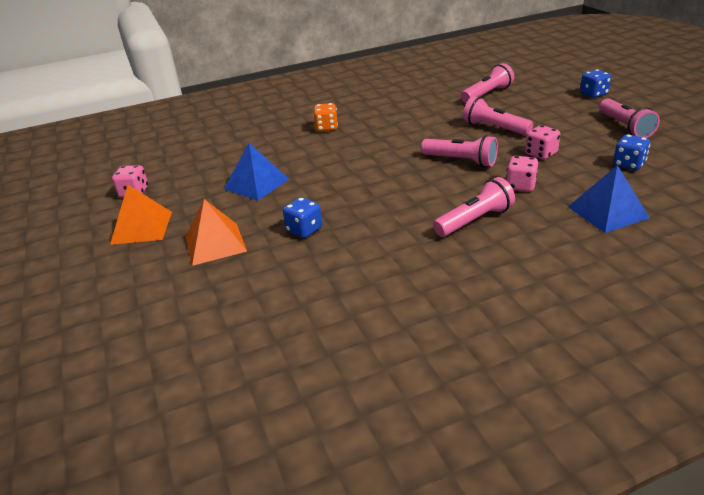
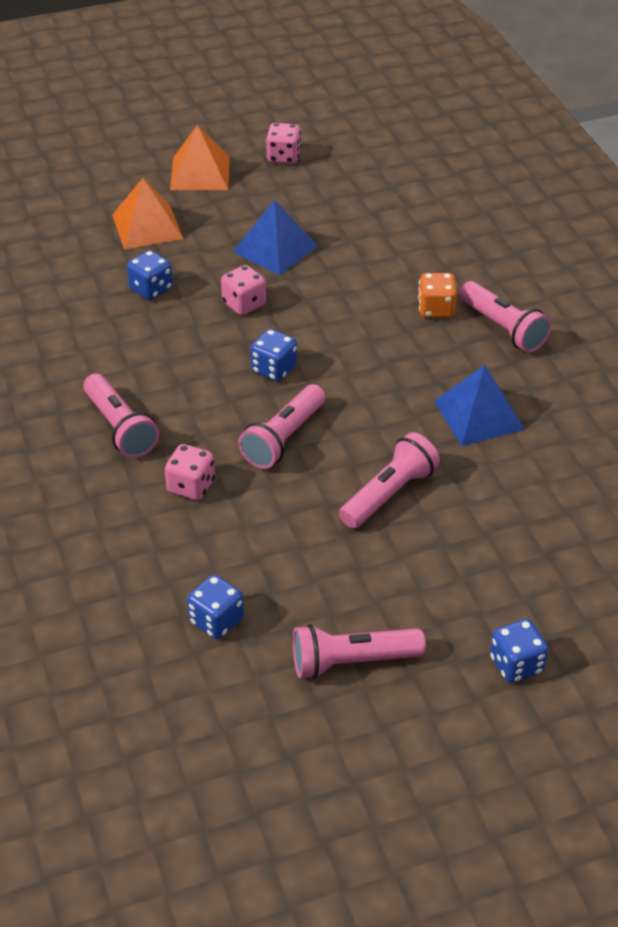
camera: 90 degrees right, 10 degrees up
pink flashlight [461,63,514,103] -> pink flashlight moved to [459,281,551,353]
pink dice [525,125,560,160] -> pink dice moved to [221,265,266,315]
blue pyramid [568,165,650,233] -> blue pyramid moved to [434,365,525,446]
none -> blue dice [251,329,297,382]

